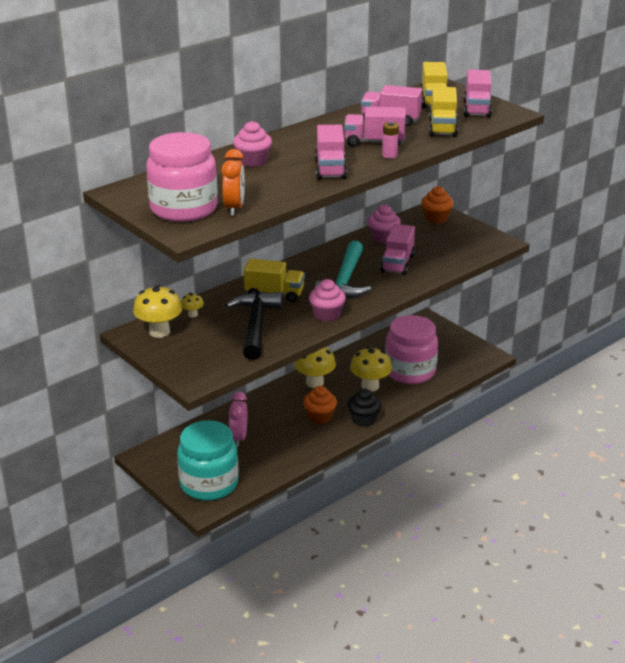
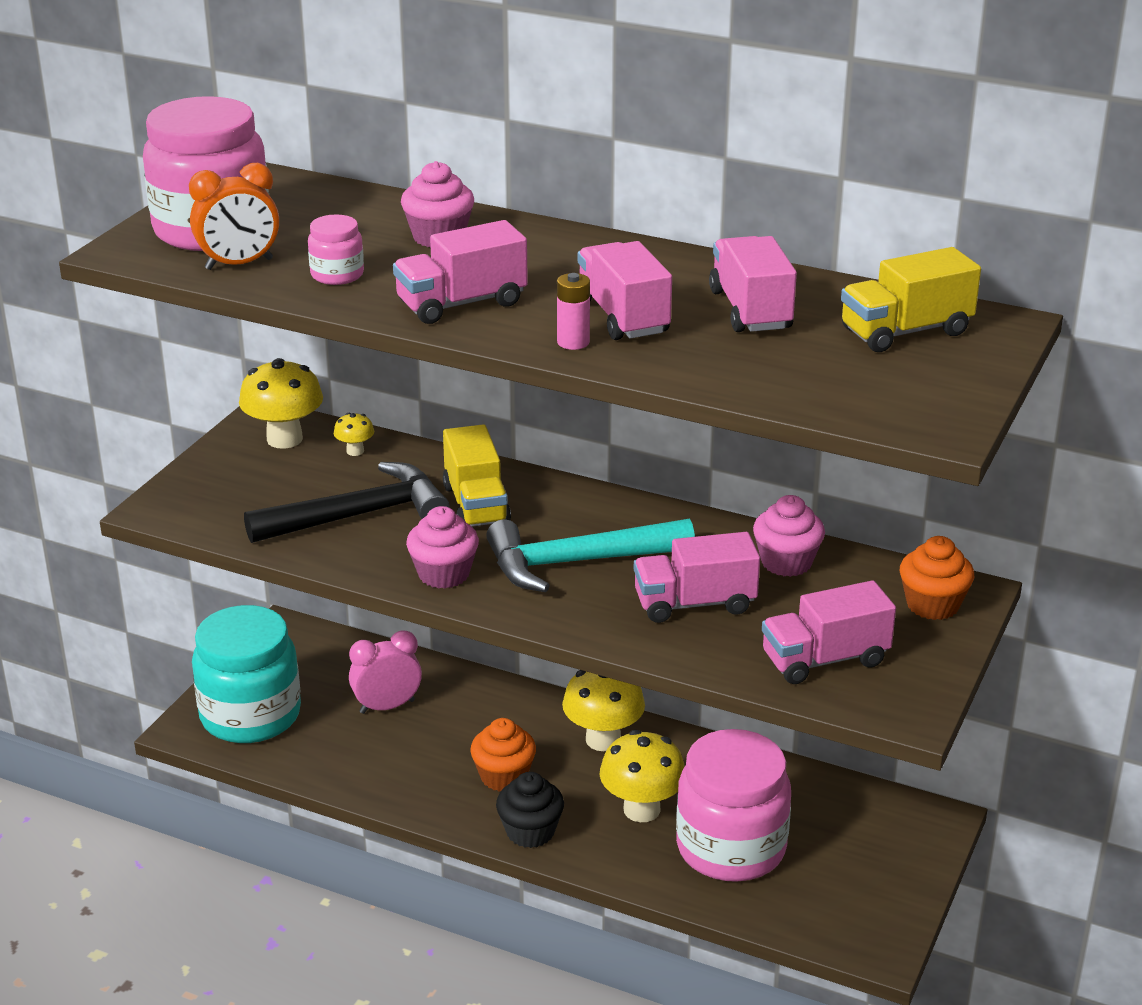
camera: 65 degrees right, 0 degrees up
yellow truck [429,87,458,137] -> none
pink truck [463,70,492,118] -> pink truck moved to [762,580,896,684]
none -> pink jar [308,214,364,285]

